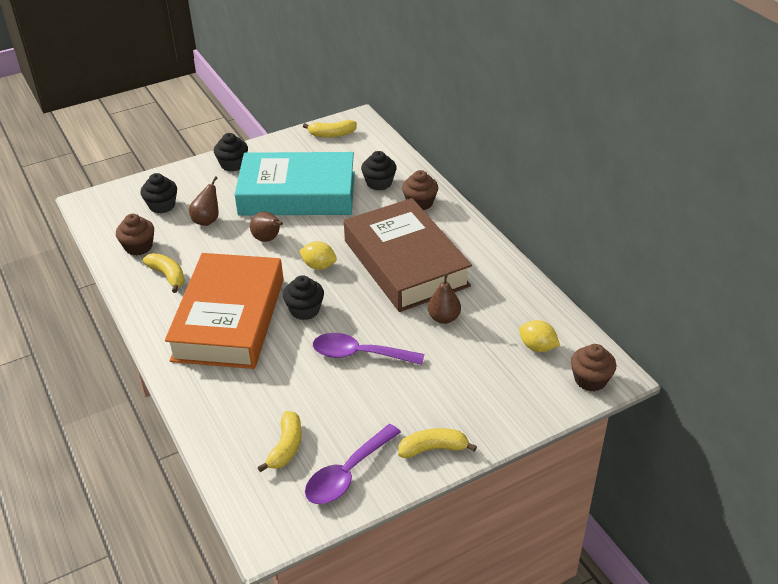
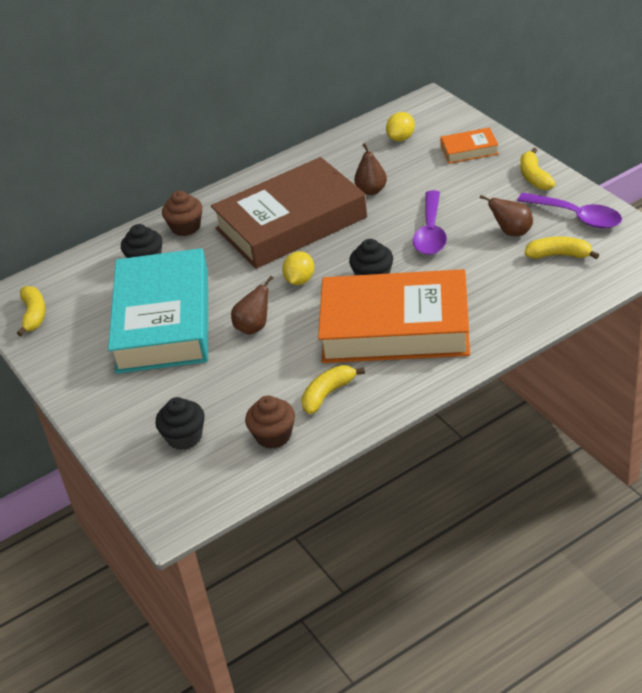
camera: 90 degrees left, 0 degrees up
brown pear [189,176,218,226] -> brown pear moved to [480,195,533,236]
black cupcake [214,133,248,171] -> none
brown cupcake [571,344,616,392] -> none
none -> orange book [440,127,499,164]

